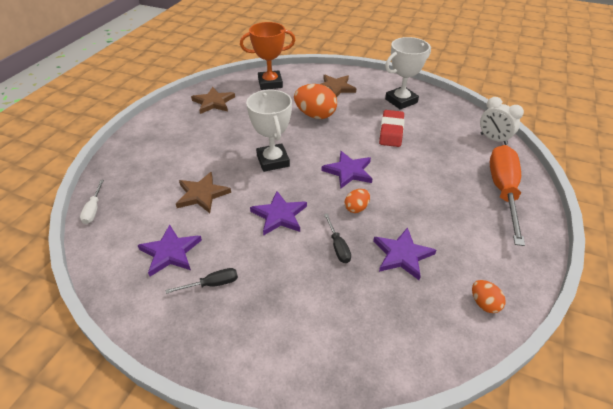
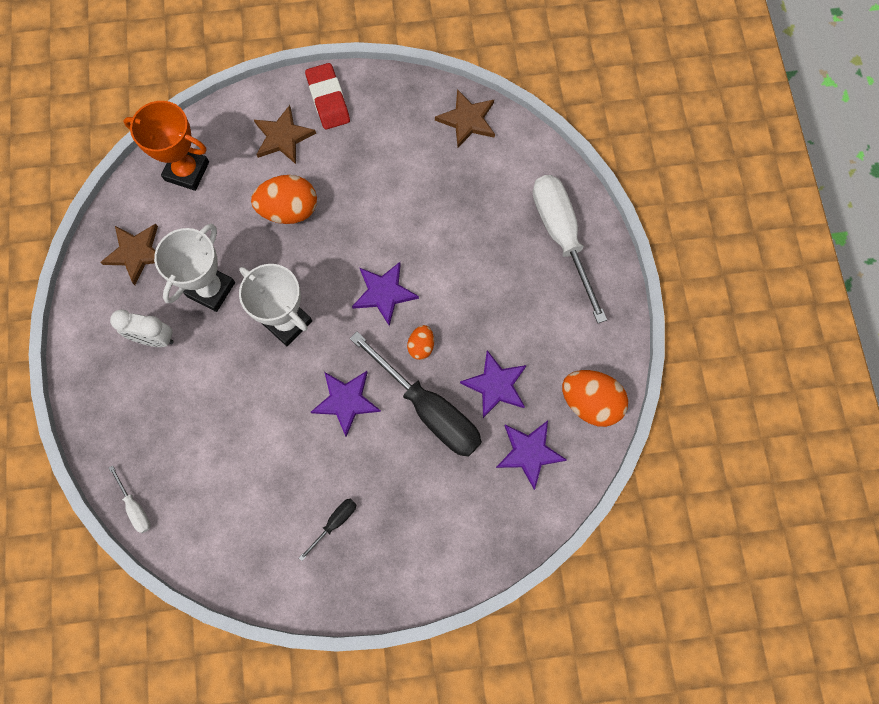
camera: 30 degrees left, 30 degrees up
purple star [137,225,202,276] -> purple star moved to [496,421,567,490]
brown star [176,172,231,213] -> brown star moved to [435,89,495,148]
orange trophy [240,22,295,90] -> orange trophy turned 60 degrees clockwise [123,101,209,191]
black screwdriver [324,213,351,263] -> black screwdriver [350,332,482,457], size x2.29
red eraser [379,110,405,147] -> red eraser moved to [305,63,350,130]
white trophy [385,37,431,110] -> white trophy moved to [154,223,235,312]
orange egg [472,280,506,313] -> orange egg [562,370,628,427], size x1.90
white clock [480,97,524,145] -> white clock moved to [110,309,174,347]
orange screwdriver [490,145,525,246] -> white screwdriver [533,175,607,323]

